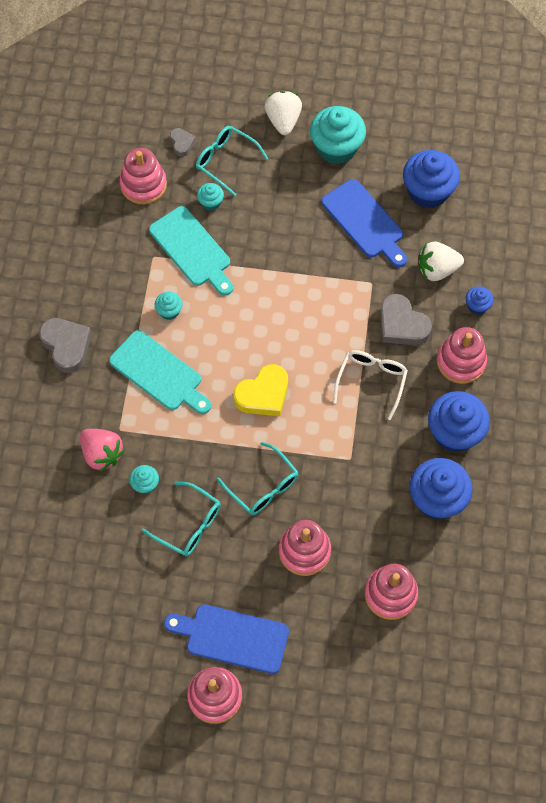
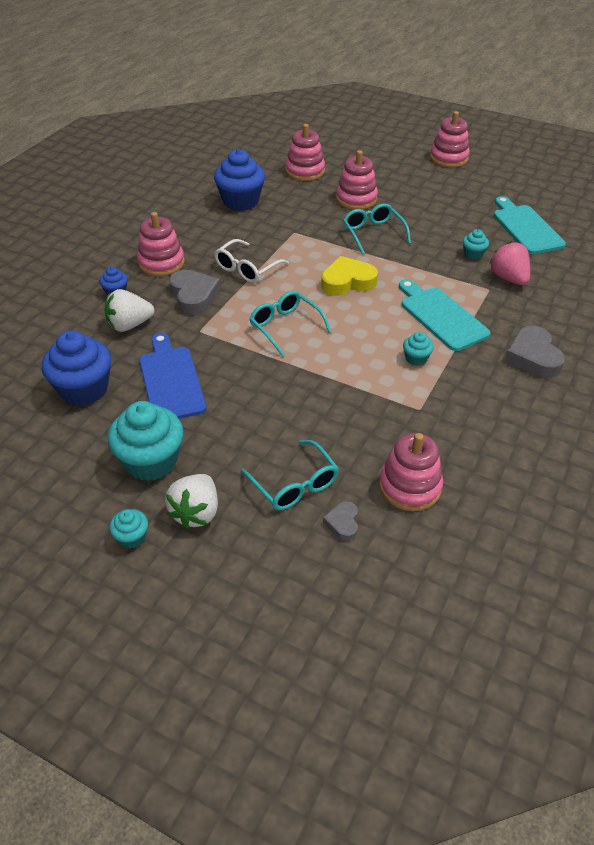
camera: 160 degrees left, 20 degrees down
turquoise glasses [141,482,221,556] -> turquoise glasses moved to [250,291,331,357]
turquoise cutting board [149,206,233,296] -> turquoise cutting board moved to [494,196,566,254]
blue cutting board [164,604,289,674] -> none
turquoise cupcake [197,183,224,211] -> turquoise cupcake moved to [109,509,148,549]
white strawberry [419,242,464,281] -> white strawberry turned 150 degrees clockwise [104,289,154,332]
blue cupcake [428,391,490,452] -> none

